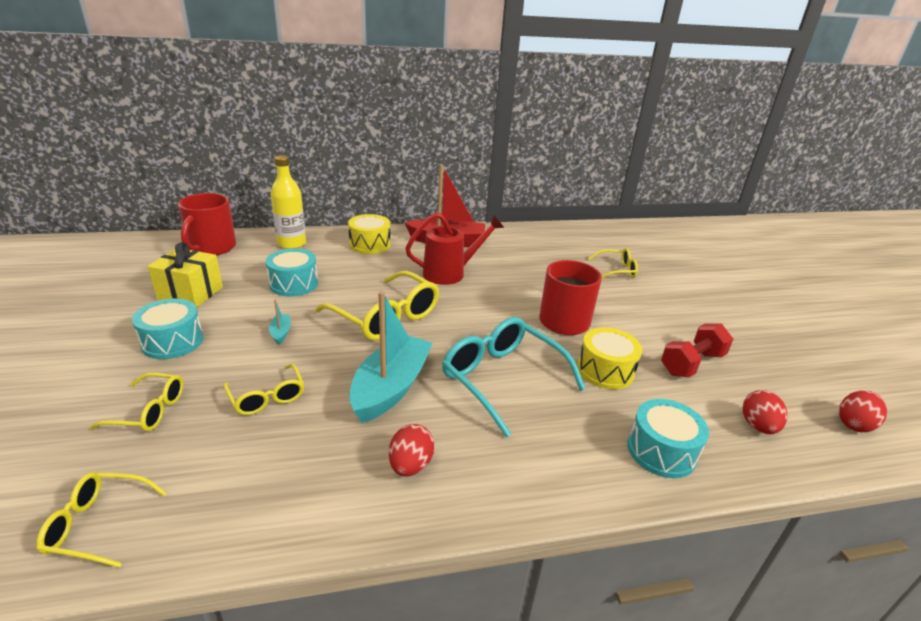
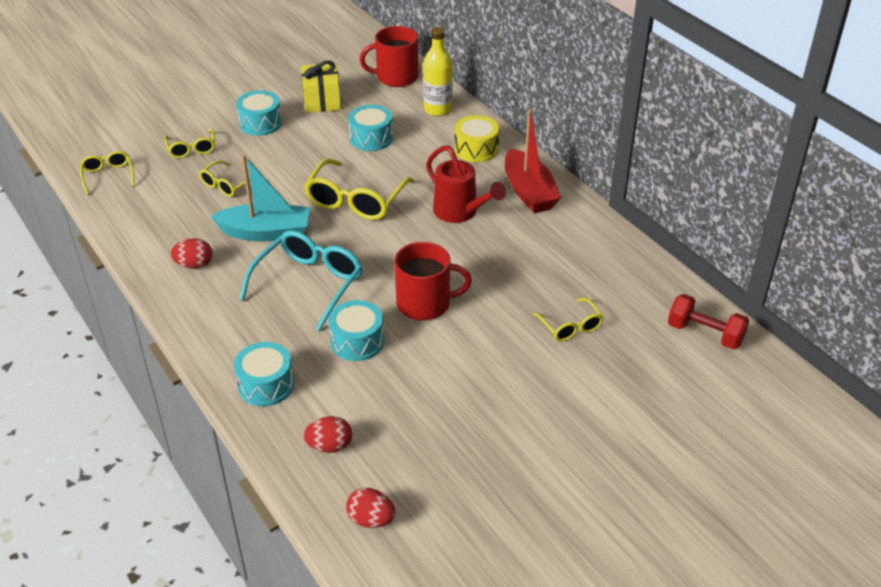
camera: 70 degrees right, 10 degrees up
turquoise boat [269,299,291,345] -> none
yellow drum [577,327,642,390] -> turquoise drum [328,300,384,361]
red dumbbell [661,324,733,377] -> red dumbbell moved to [668,294,749,349]

